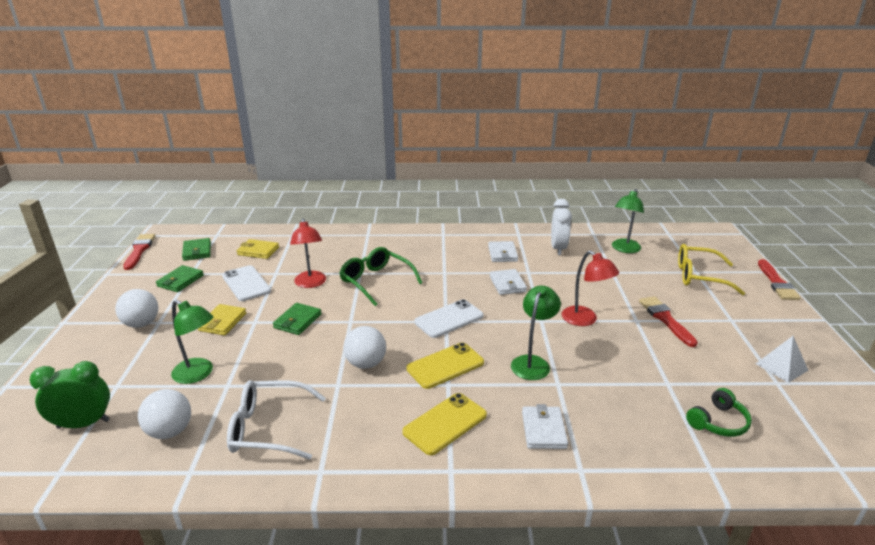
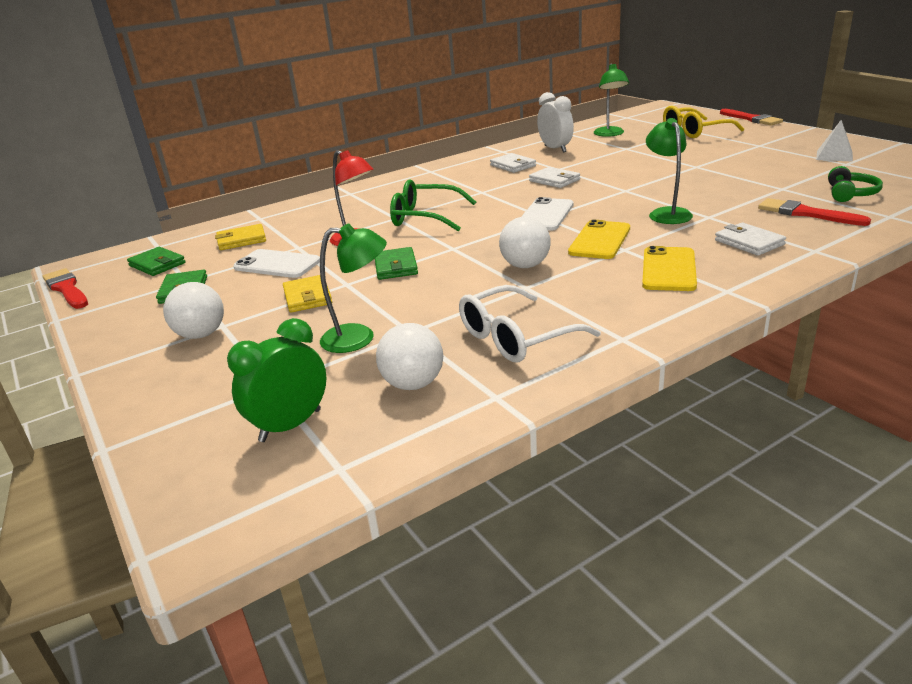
camera: 30 degrees left, 0 degrees up
red lamp [562,251,619,326] -> none
red brush [639,296,698,347] -> red brush moved to [758,198,871,226]

